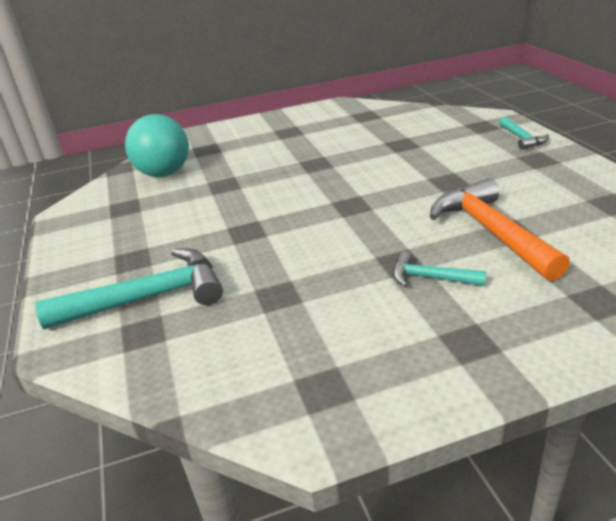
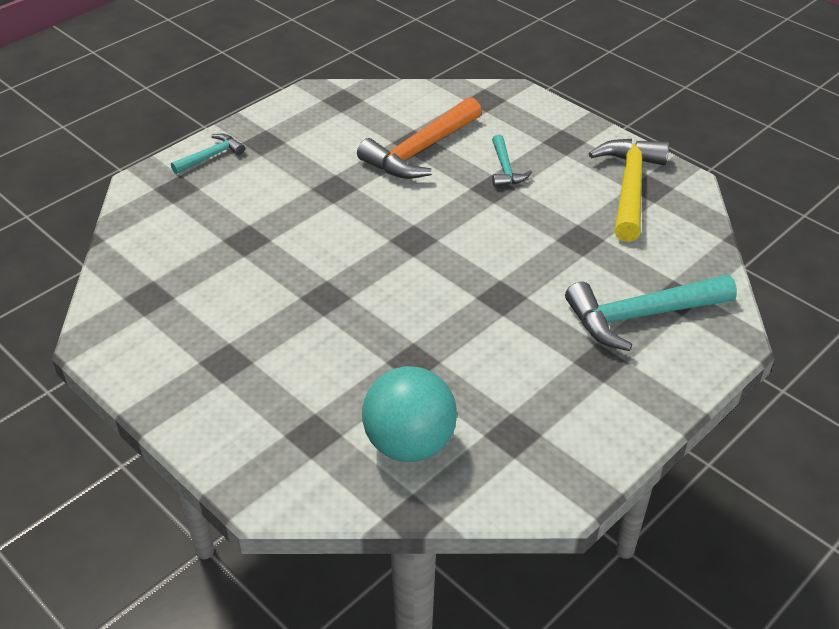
camera: 120 degrees left, 10 degrees up
turquoise hammer [35,248,223,329] -> turquoise hammer turned 60 degrees counterclockwise [565,275,737,351]
none -> yellow hammer [589,139,669,242]

